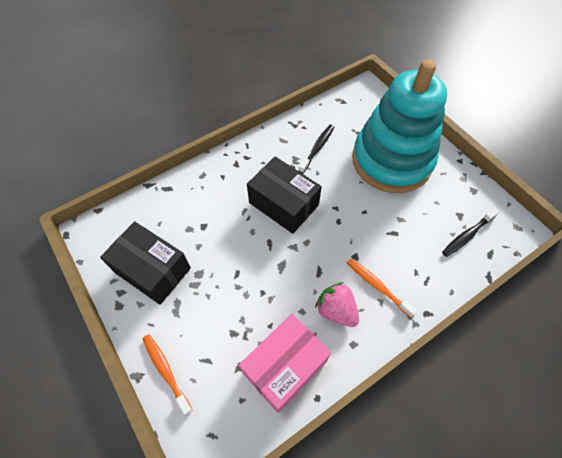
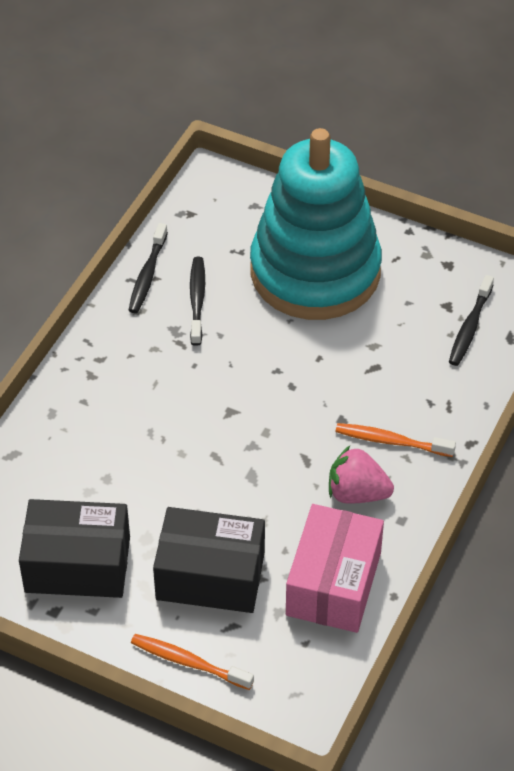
camera: 30 degrees left, 10 degrees down
black box [247,156,322,234] -> black box moved to [153,507,265,613]
none -> black toothbrush [129,223,168,313]

